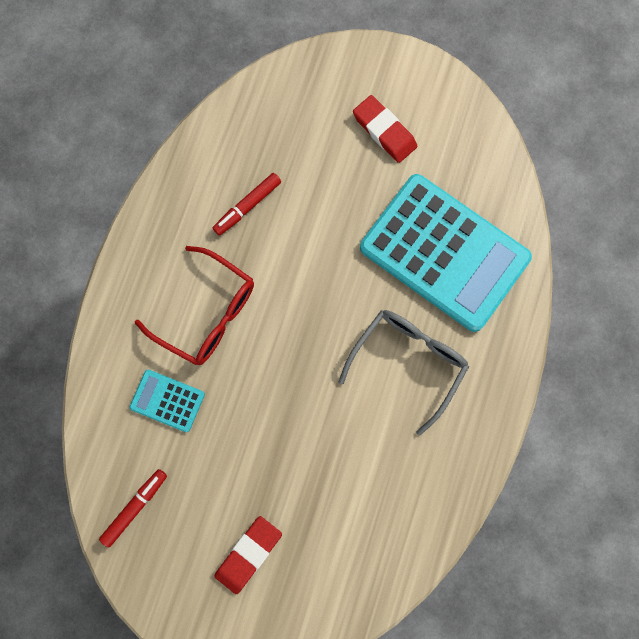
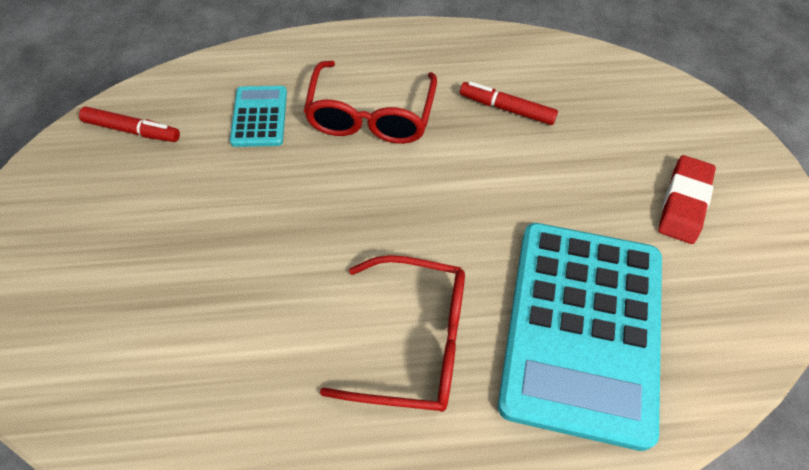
camera: 65 degrees right, 20 degrees down
red eraser [214,516,282,594] -> none
grey glasses [339,310,469,436] -> red glasses [320,255,465,412]

